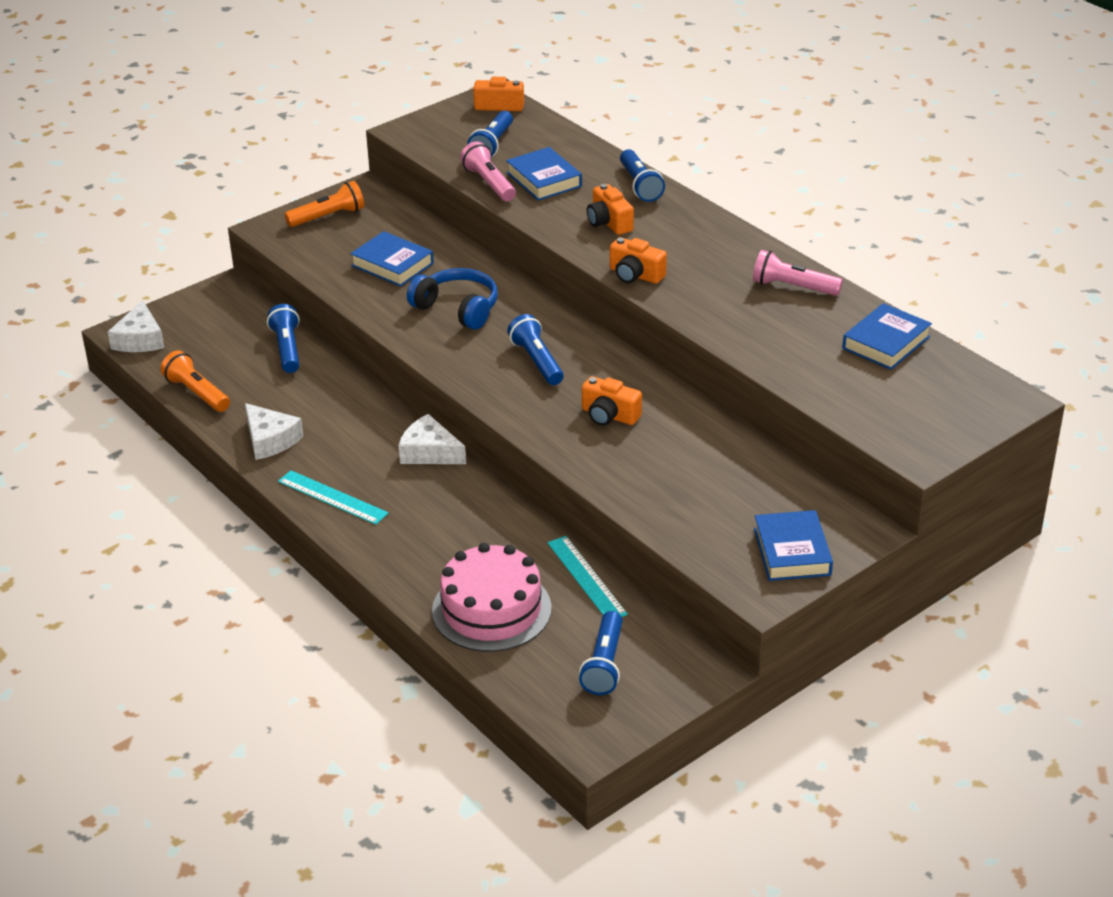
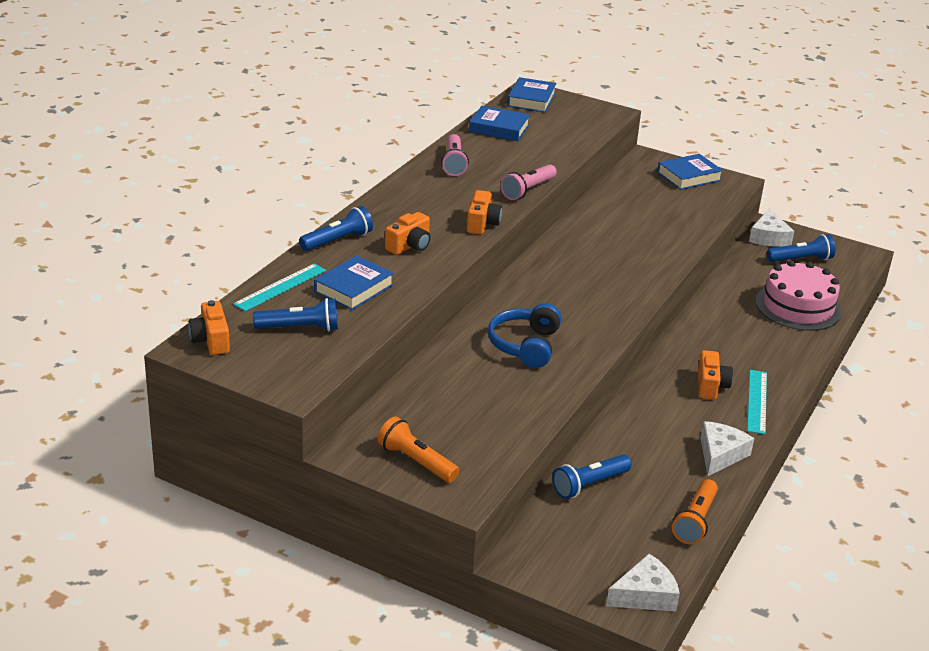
camera: 115 degrees left, 5 degrees down
blue book [350,231,434,287] -> blue book moved to [507,77,557,113]
white cheese [399,414,466,464] -> white cheese moved to [749,208,794,247]
pink flashlight [460,141,516,201] -> pink flashlight moved to [501,164,557,200]
blue flashlight [507,314,564,385] -> none
turquoise ruler [548,536,628,617] -> turquoise ruler moved to [233,264,326,311]
orange camera [582,376,642,426] -> orange camera moved to [698,350,733,400]

